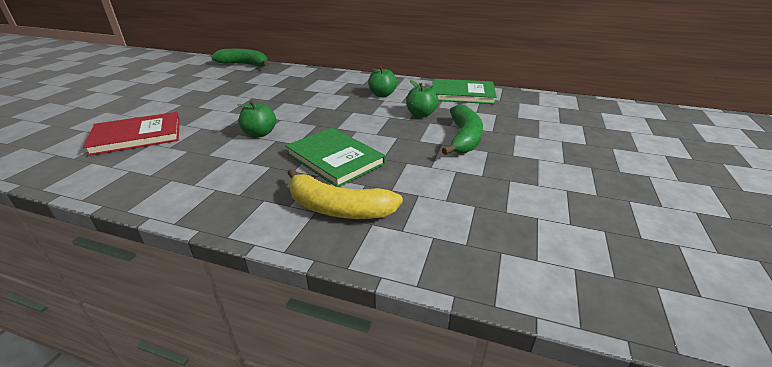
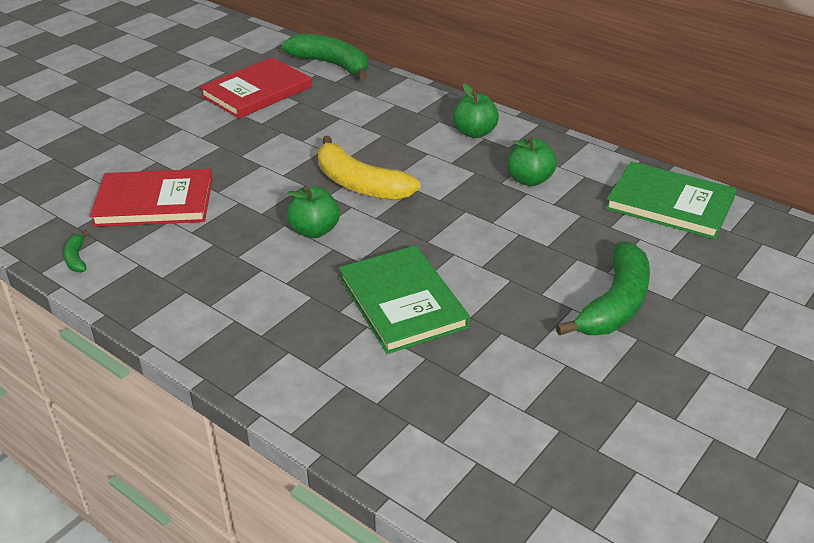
camera: 20 degrees right, 5 degrees up
yellow banana [288,168,403,219] -> yellow banana moved to [318,136,420,200]
green apple [406,80,439,118] -> green apple moved to [453,83,499,138]
none -> green banana [63,230,89,272]
none -> red book [200,57,312,119]

